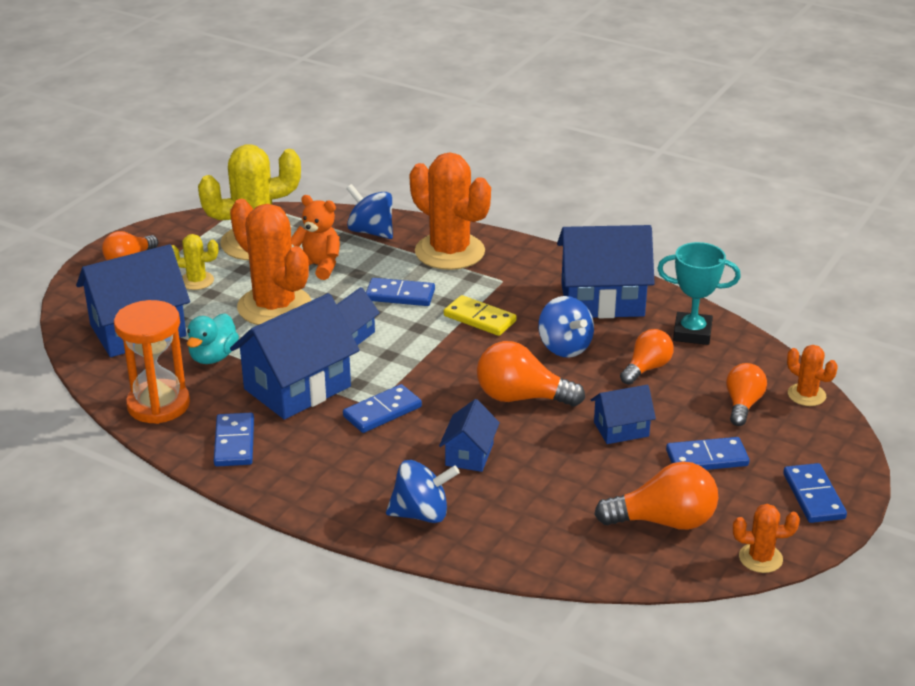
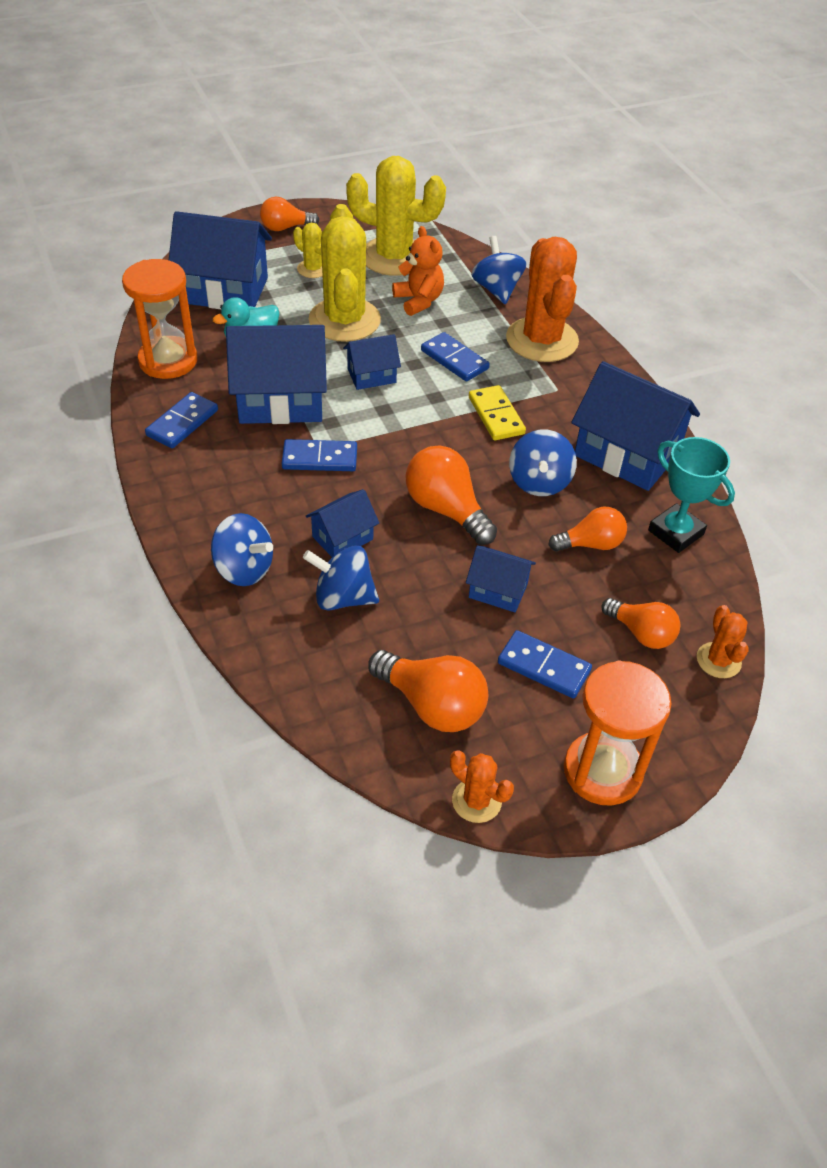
camera: 35 degrees right, 15 degrees up
orange cactus [230,199,312,325] -> yellow cactus [309,204,381,342]
orange light bulb [726,363,767,426] -> orange light bulb turned 75 degrees clockwise [601,598,680,649]
blue domino [783,463,847,523] -> orange hourglass [564,661,672,806]
none -> blue spinning top [303,545,379,611]

